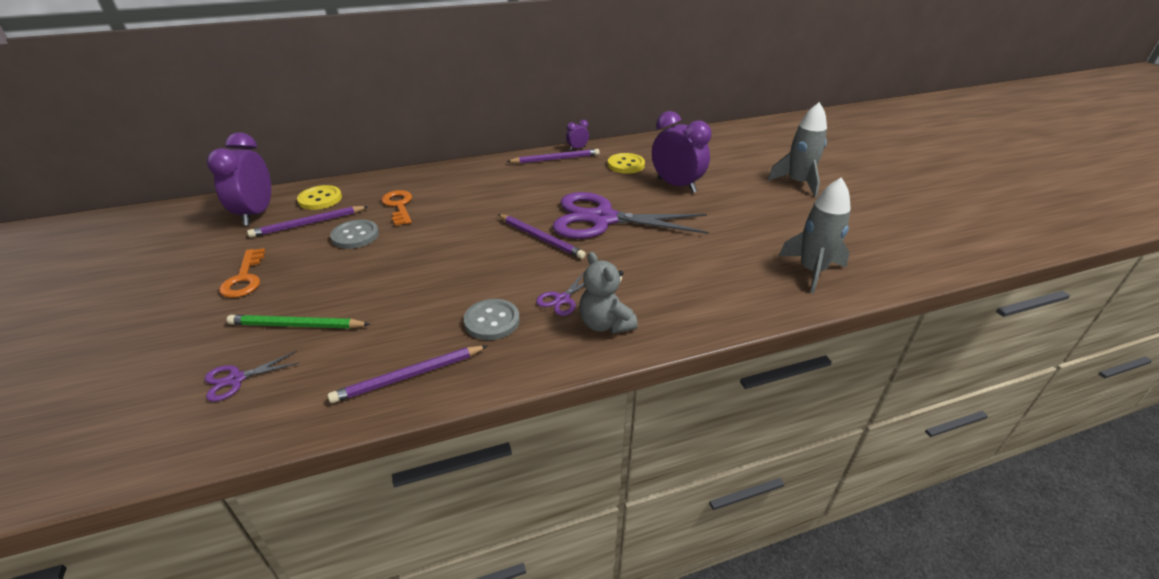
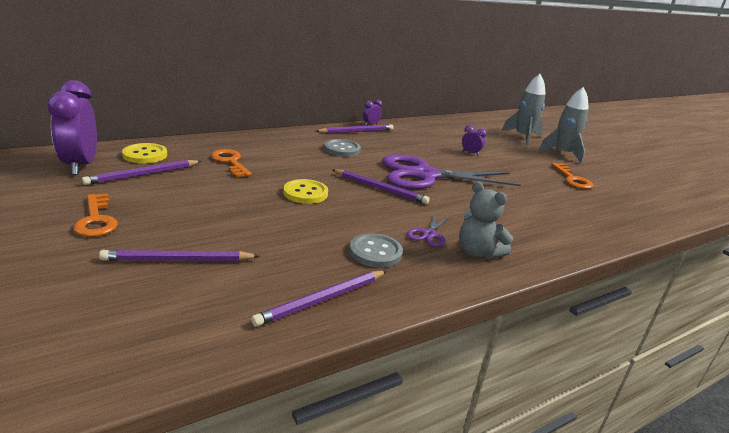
camera: 15 degrees left, 10 degrees down
purple scissors [205,351,299,402] -> none
green pencil [227,315,370,329] -> purple pencil [99,250,260,261]
grey button [330,220,379,249] -> grey button moved to [324,139,361,157]
yellow button [608,153,645,174] -> yellow button moved to [283,179,328,204]
purple clock [652,111,711,193] -> purple clock [462,125,487,156], size x0.45
grey rocket [779,177,851,294] -> grey rocket moved to [502,74,546,145]
none -> orange key [551,163,593,189]

